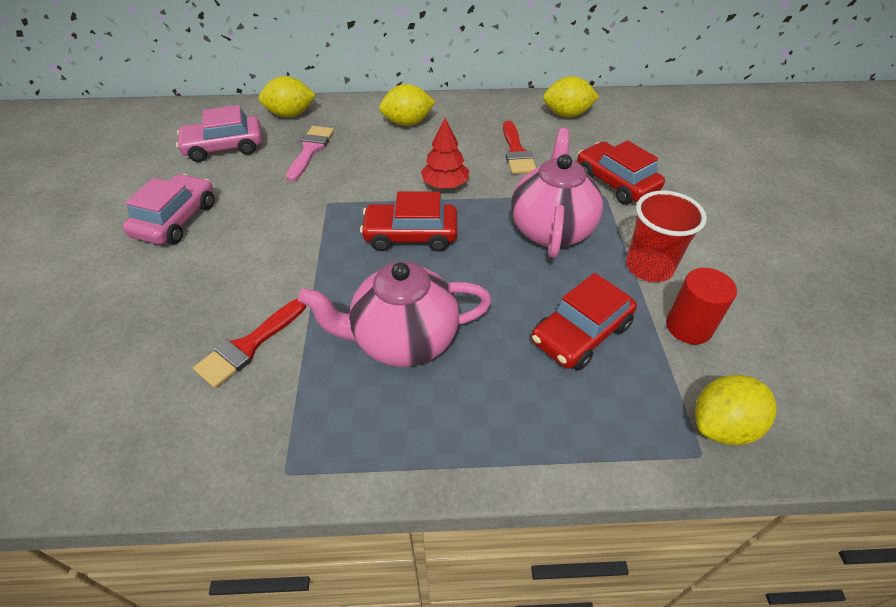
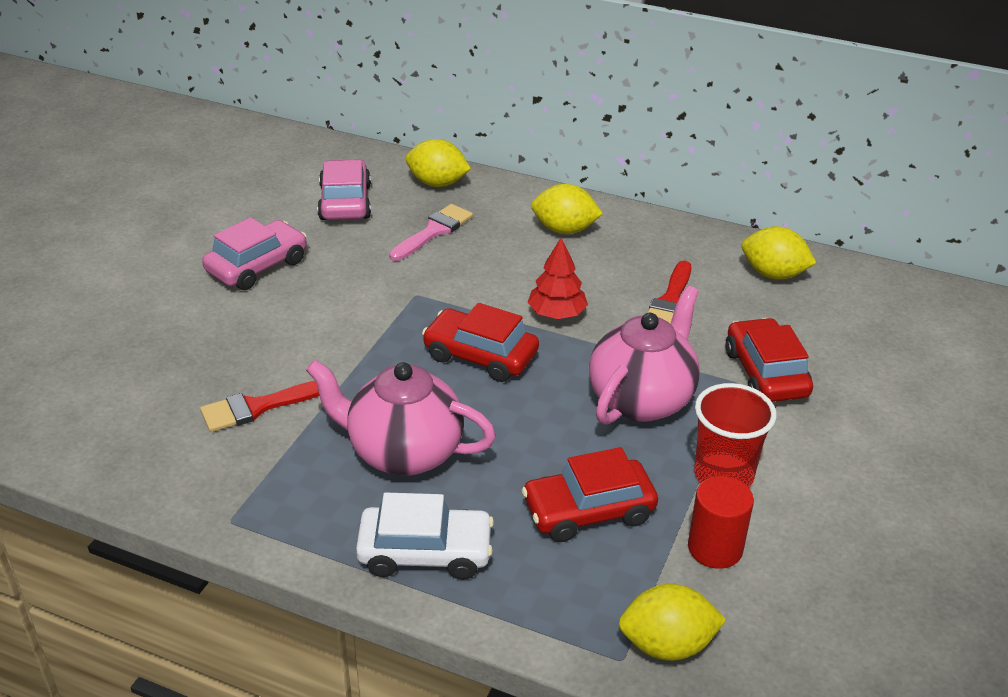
camera: 25 degrees right, 10 degrees down
pink car [176,105,262,162] -> pink car turned 75 degrees clockwise [317,159,371,220]
none -> white car [356,492,494,580]

